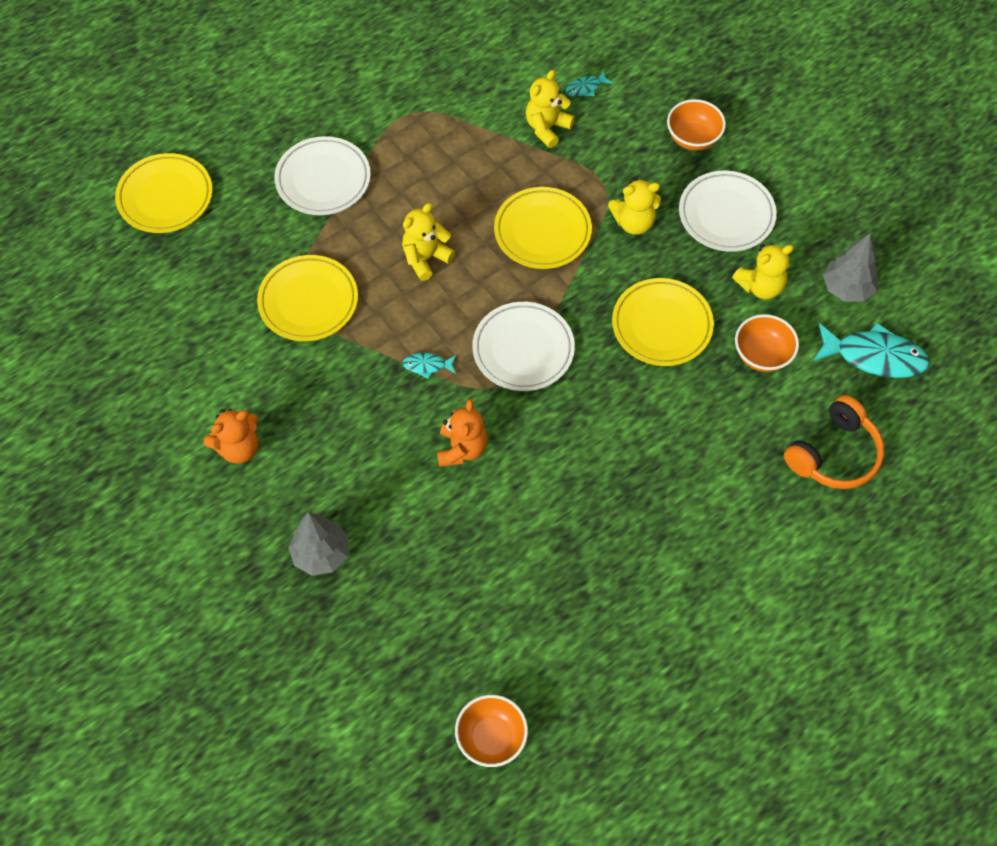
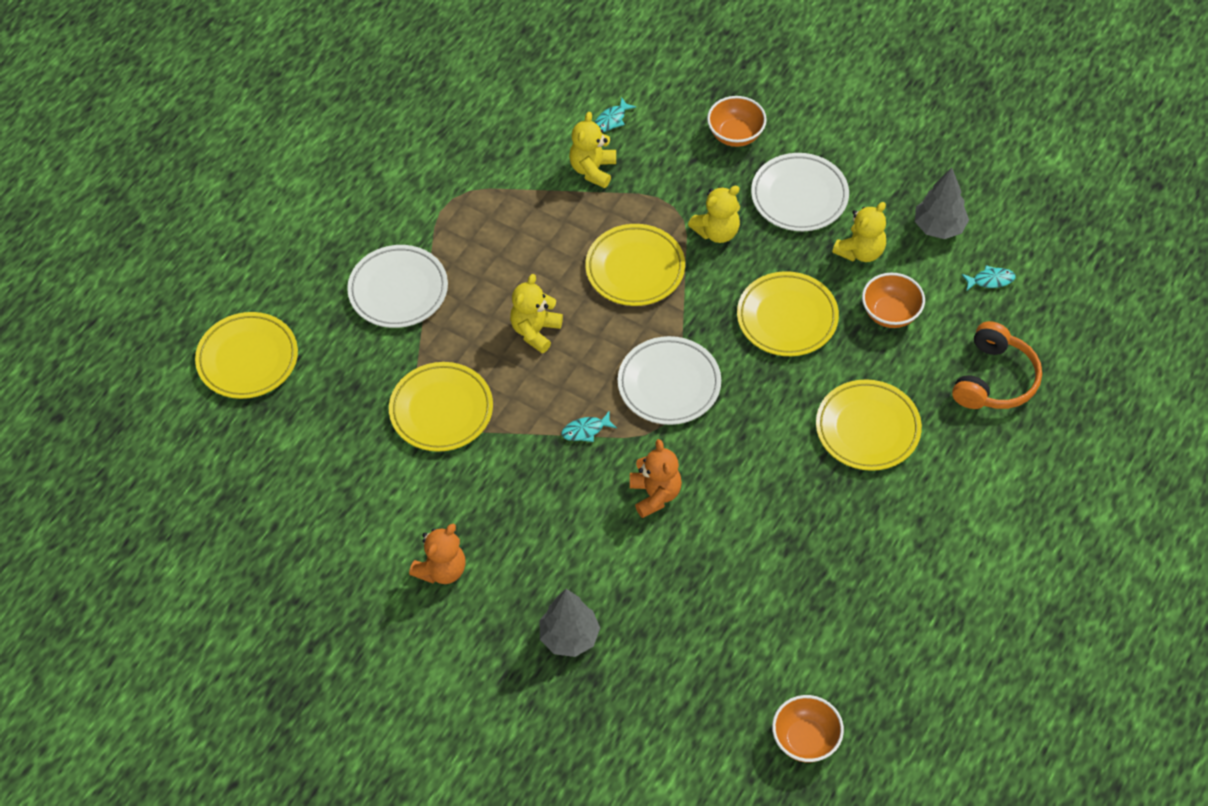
camera: 20 degrees left, 5 degrees down
turquoise fish [813,323,930,378] -> turquoise fish [962,265,1016,290], size x0.48
none -> yellow plate [816,379,922,471]

